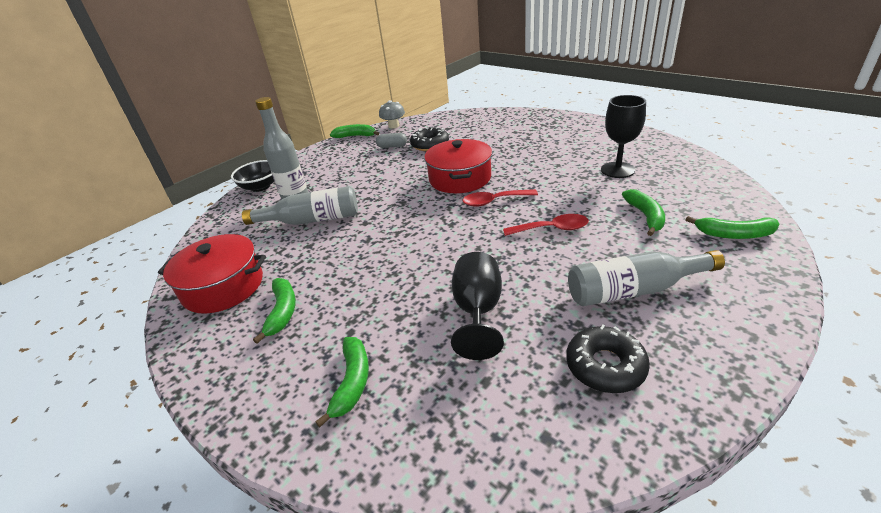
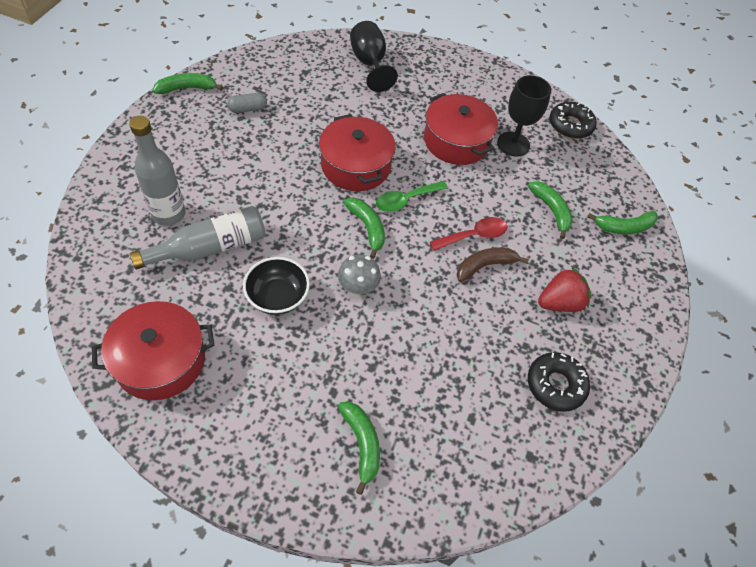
camera: 30 degrees left, 20 degrees up
black bowl [231,160,274,192] -> black bowl moved to [243,257,310,315]
green banana [253,278,296,344] -> green banana moved to [343,198,385,259]
grey mushroom [379,100,405,129] -> grey mushroom moved to [338,255,381,295]
black donut [410,127,449,151] -> black donut moved to [549,102,597,139]
black goblet [451,252,504,360] -> black goblet moved to [350,21,398,92]
red spoon [463,189,538,207] -> green spoon [376,181,448,212]
grey bottle [568,250,725,306] -> red strawberry [538,266,592,312]
none -> red pot [424,93,498,165]
none -> brown banana [457,247,529,282]

